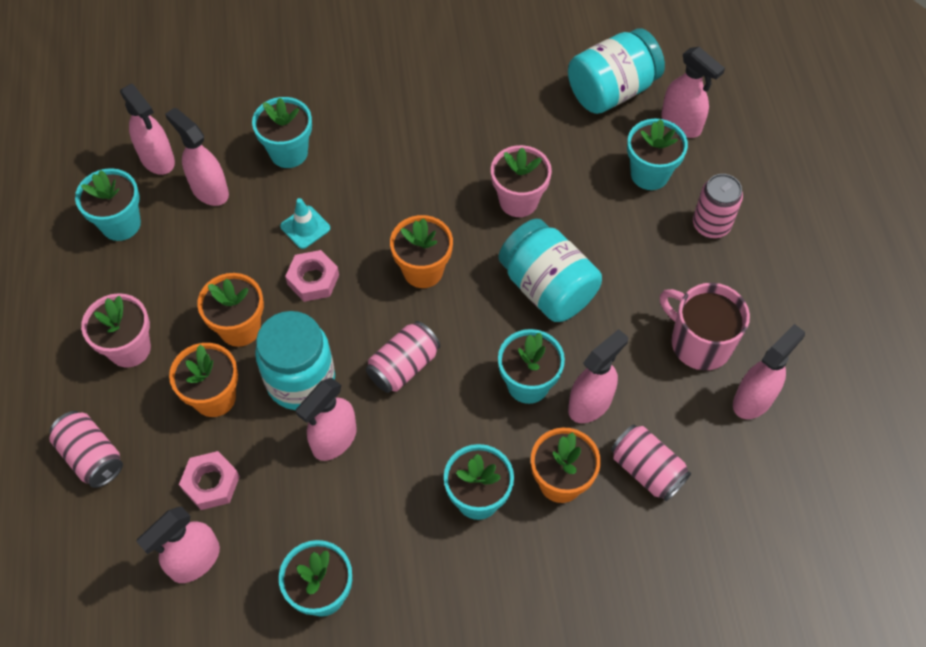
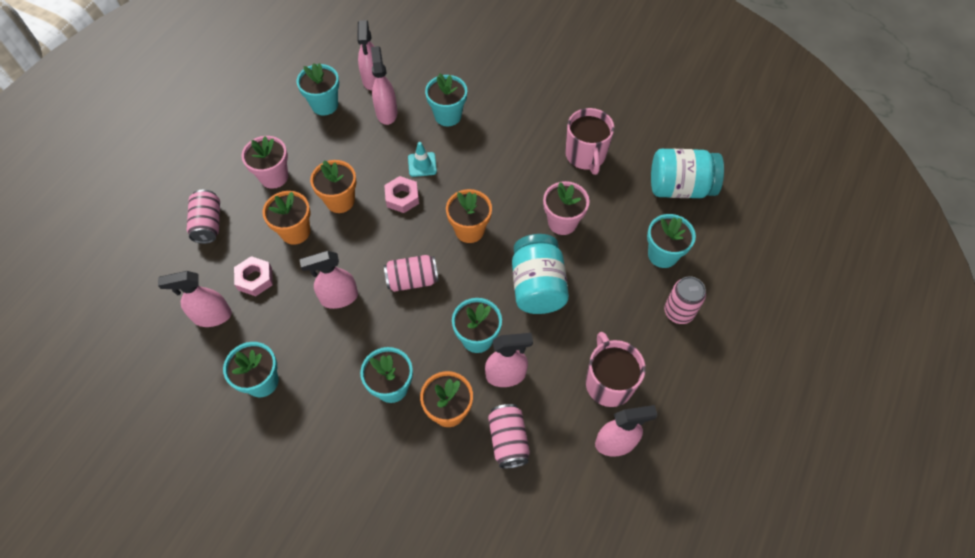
camera: 35 degrees right, 0 degrees up
turquoise jar [255,311,335,410] -> none
pink spray bottle [661,47,725,138] -> none
none -> pink mug [565,108,614,175]

